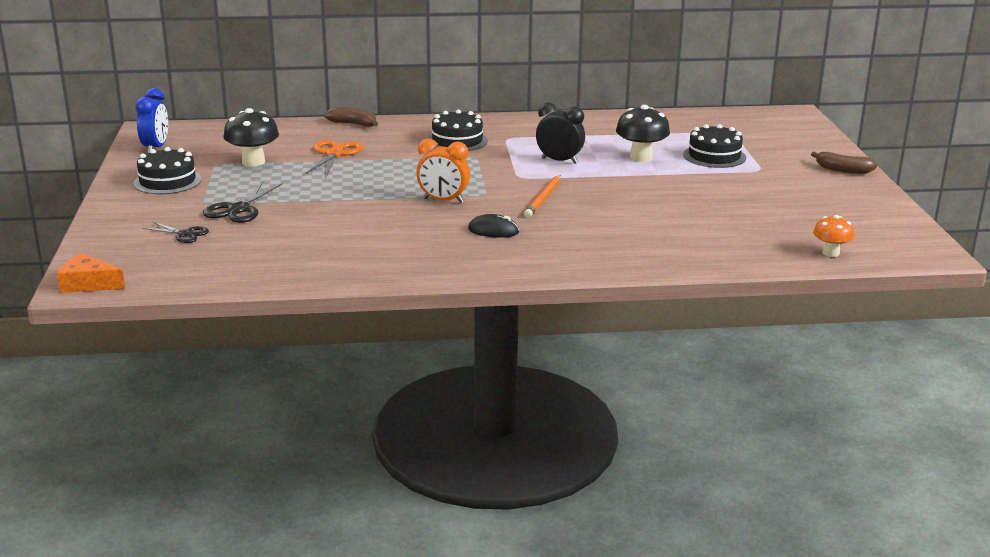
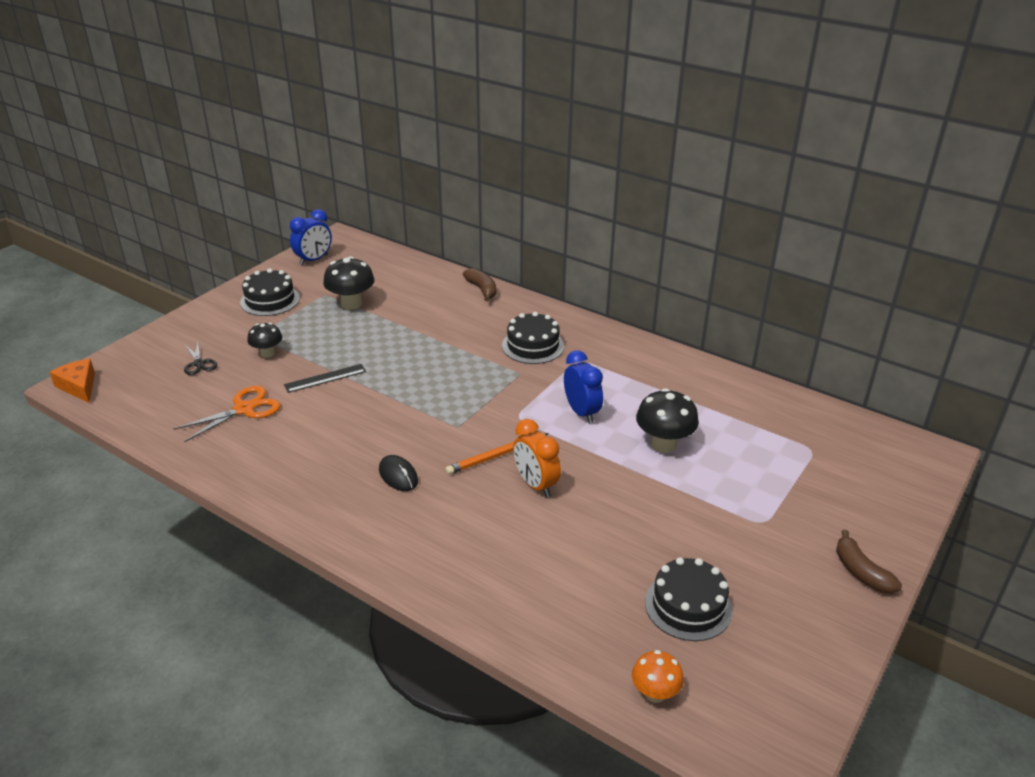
camera: 40 degrees right, 10 degrees up
black scissors [203,182,283,223] -> black mushroom [247,323,282,358]
orange scissors [306,140,363,175] -> orange scissors moved to [174,386,280,442]
orange clock [416,138,470,203] -> orange clock moved to [513,419,561,497]
black clock [536,102,585,164] -> blue clock [564,350,603,424]
black cake [683,124,746,168] -> black cake moved to [645,557,733,641]
none -> black ruler [284,364,366,393]

